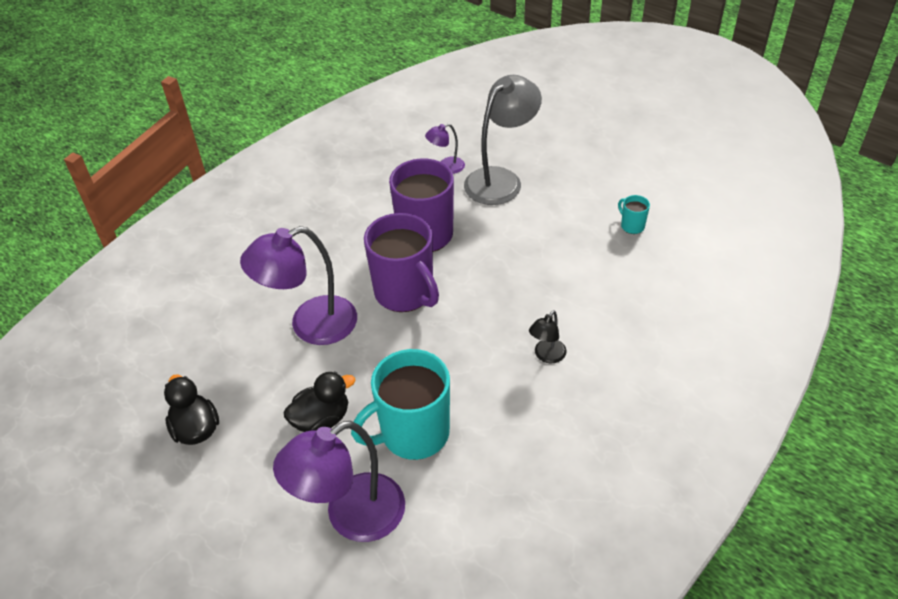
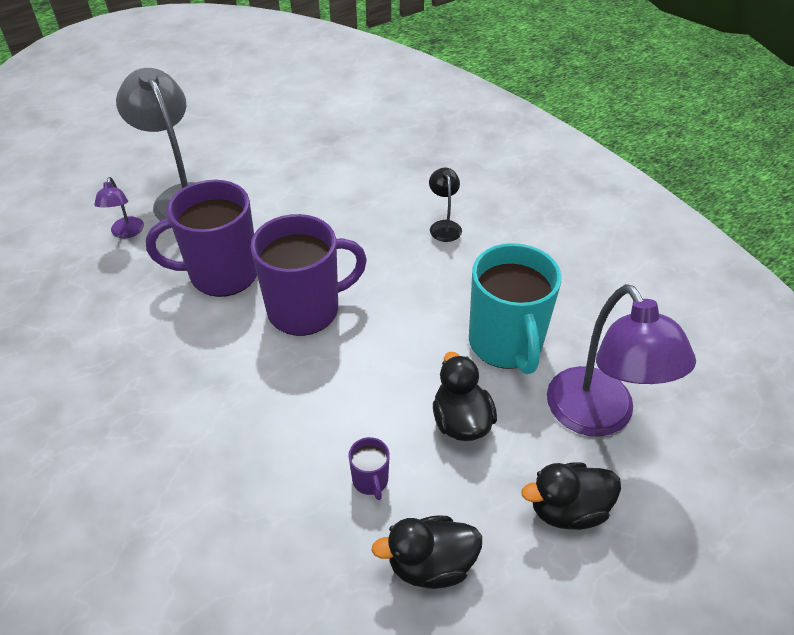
camera: 75 degrees left, 0 degrees up
purple lamp [240,226,357,345] -> none
black lamp [529,310,567,363] -> black lamp turned 150 degrees counterclockwise [429,168,462,242]
turquoise mug [618,195,650,234] -> none
none -> purple mug [348,437,390,500]
none -> black duck [522,462,621,530]

